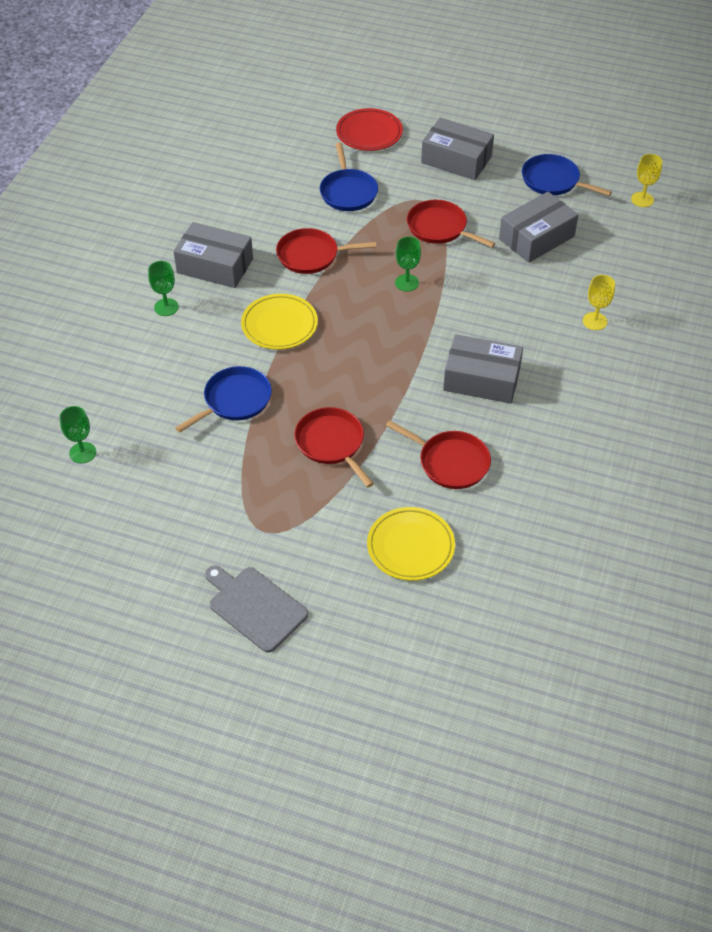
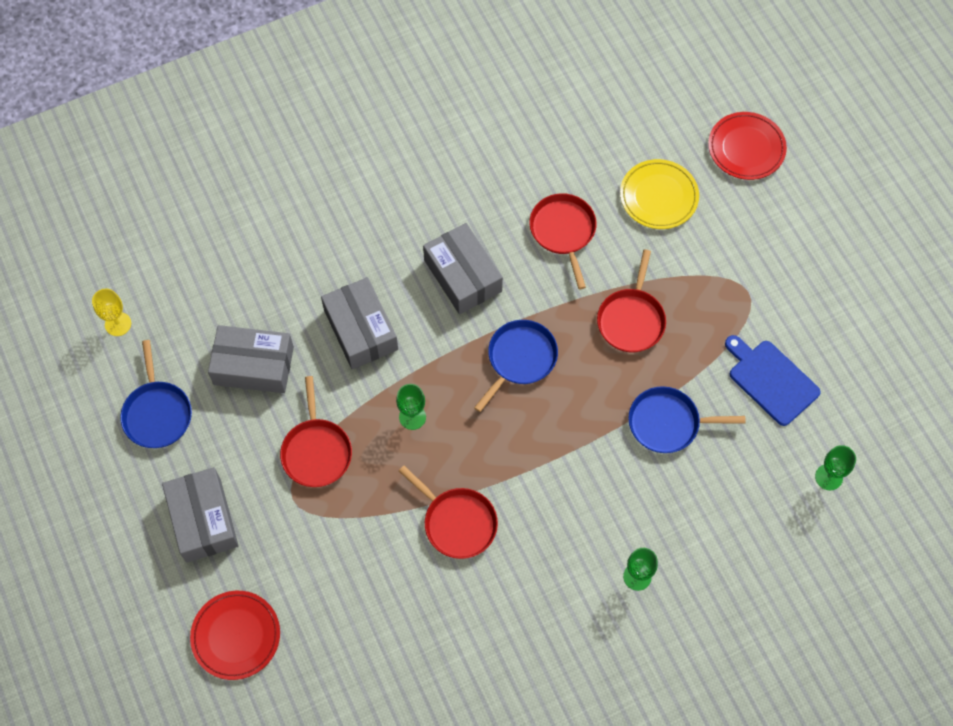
camera: 135 degrees left, 15 degrees up
grey box [173,222,253,288] -> grey box moved to [321,277,398,369]
grey cutting board [205,565,308,653] -> none
yellow plate [241,294,318,350] -> none
blue pan [320,143,378,211] -> blue pan moved to [474,320,558,412]
yellow goblet [583,275,615,330] -> none
none -> red plate [708,112,787,180]
none -> blue cutting board [725,335,821,426]

